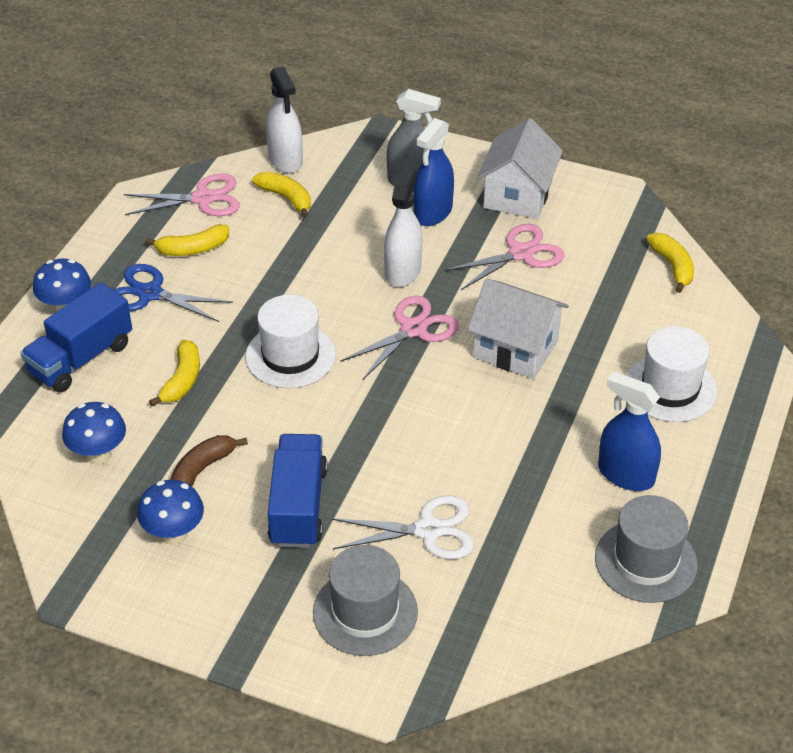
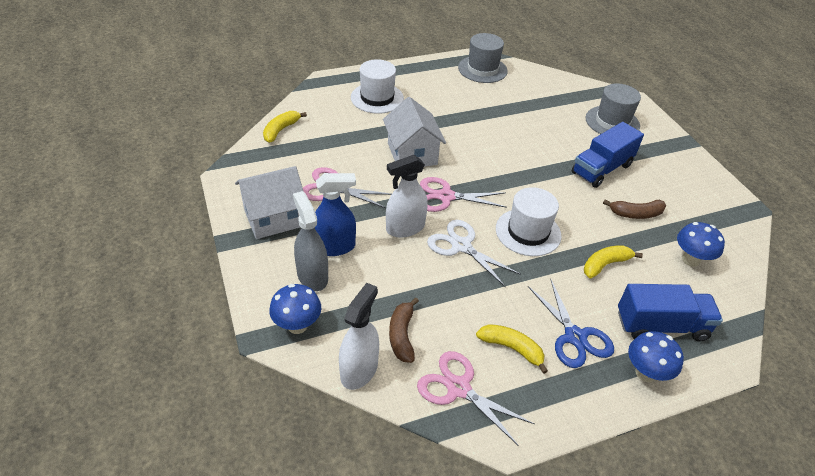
camera: 135 degrees left, 0 degrees up
blue mushroom [137,480,204,545] -> blue mushroom moved to [269,284,321,334]
yellow banana [252,171,311,218] -> brown banana [389,297,419,363]
white scissors [331,495,474,560] -> white scissors moved to [427,220,521,288]
blue spray bottle [598,372,661,491] -> none

